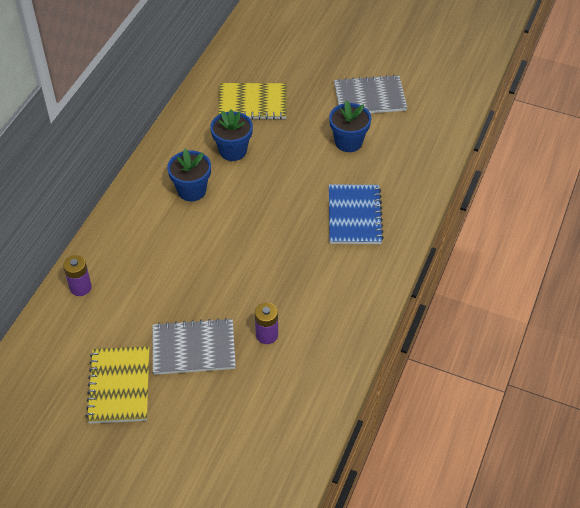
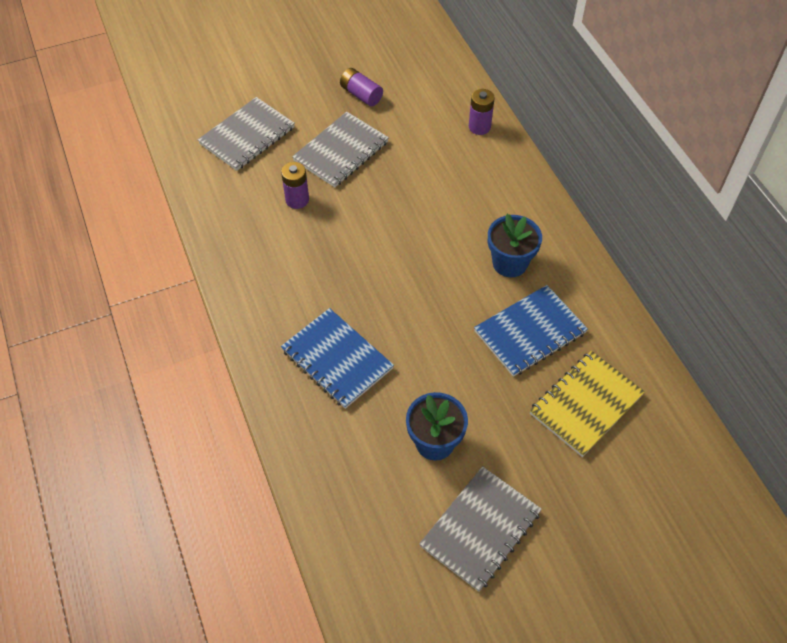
camera: 135 degrees right, 5 degrees up
yellow notebook [86,346,149,424] -> purple battery [340,68,383,106]
blue flower pot [210,109,253,161] -> blue notebook [474,285,588,377]
none -> grey notebook [198,97,295,171]

